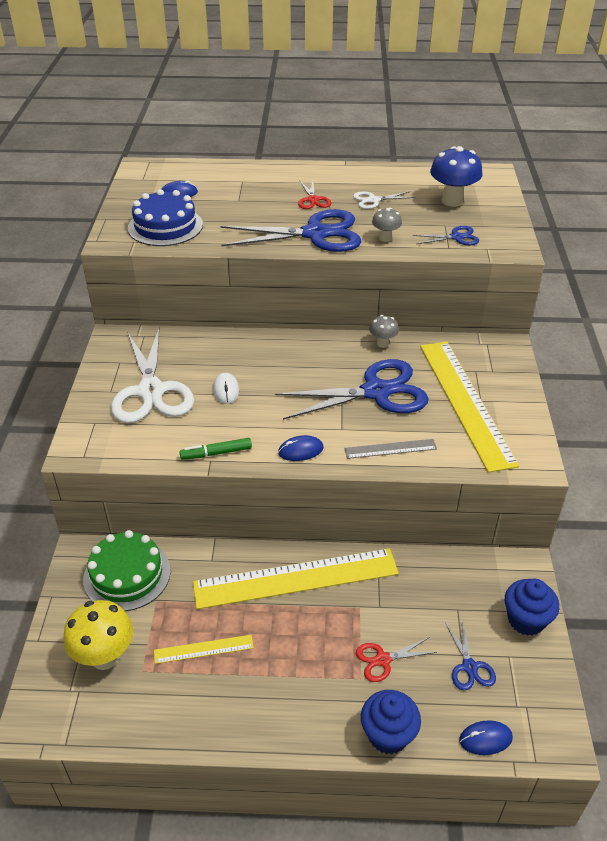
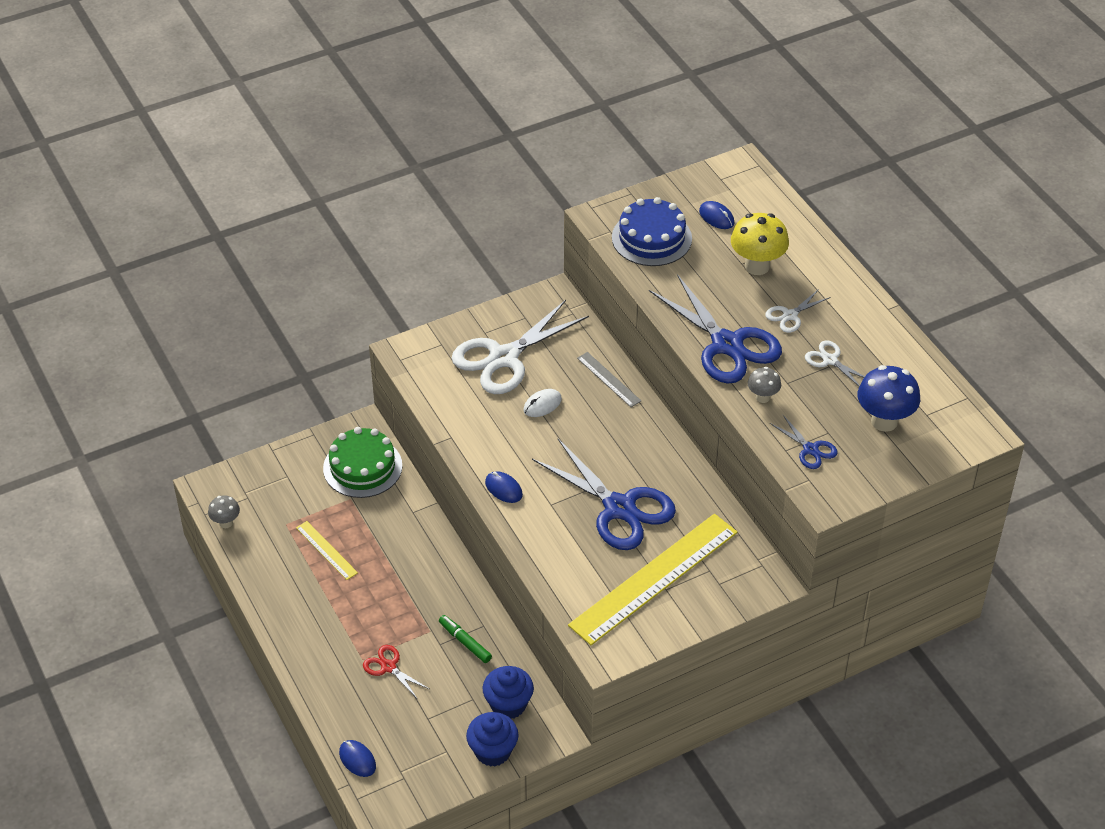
camera: 60 degrees right, 5 degrees up
yellow mushroom [63,600,133,670] -> yellow mushroom moved to [731,213,789,275]
green marker [180,438,252,460] -> green marker moved to [439,615,492,663]
yellow ruler [193,548,399,609] -> none
red scissors [298,181,331,209] -> white scissors [765,289,831,333]
grey ruler [344,439,437,459] -> grey ruler moved to [577,352,641,407]
blue cupcake [361,690,421,754] -> blue cupcake moved to [483,666,534,719]
grey mushroom [369,315,399,348] -> grey mushroom moved to [208,495,240,528]
blue scissors [445,619,496,691] -> none

